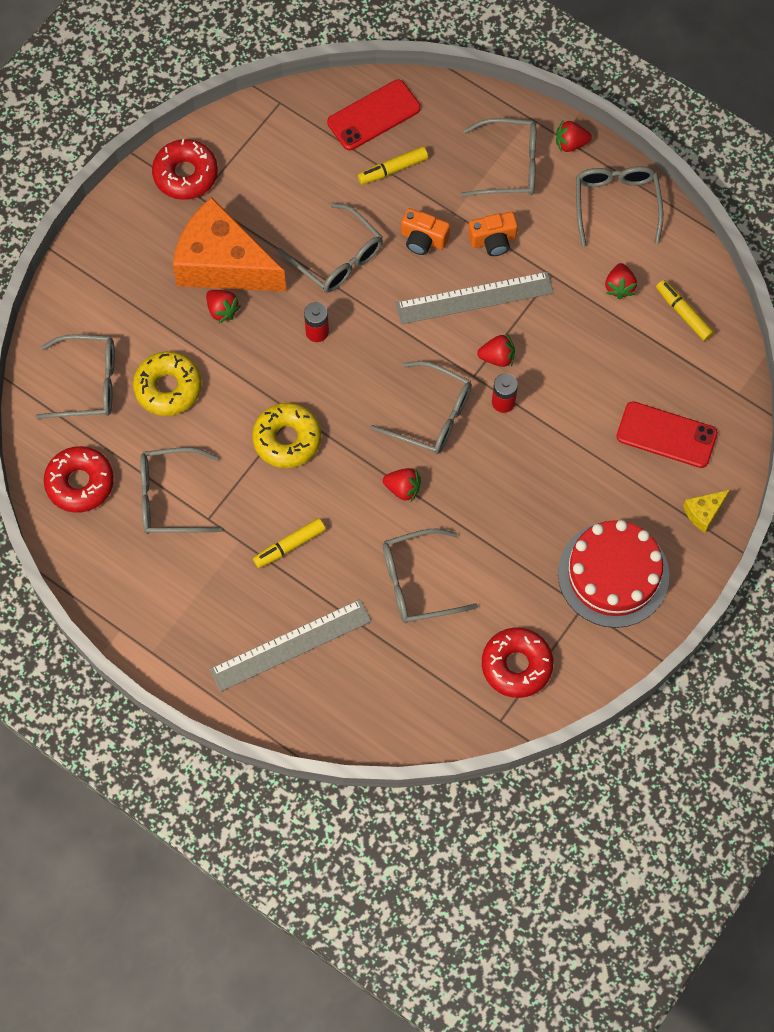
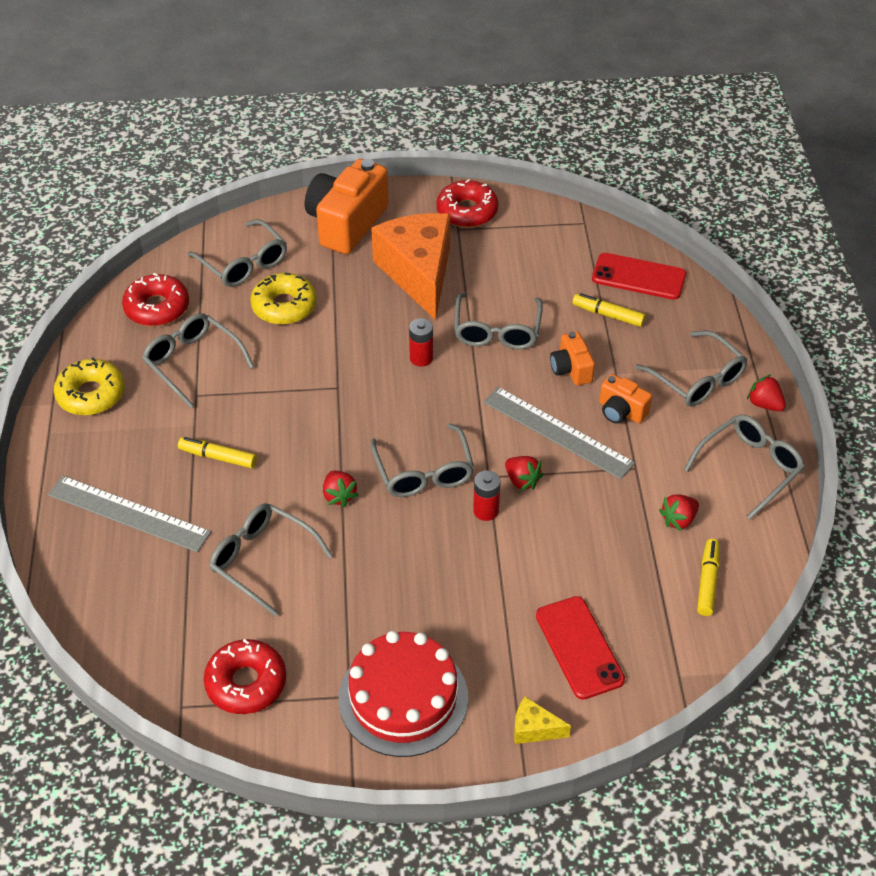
camera: 50 degrees right, 20 degrees down
red strawberry [206,290,241,324] -> none
yellow donut [252,403,321,468] -> yellow donut moved to [54,357,125,416]
none -> orange camera [305,159,389,254]

